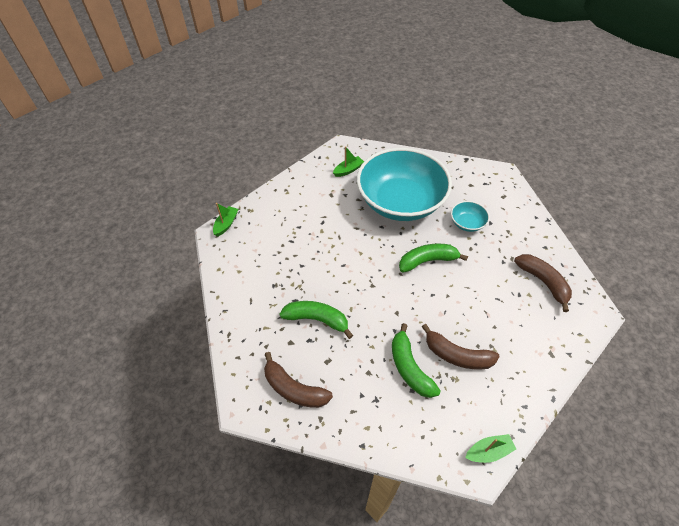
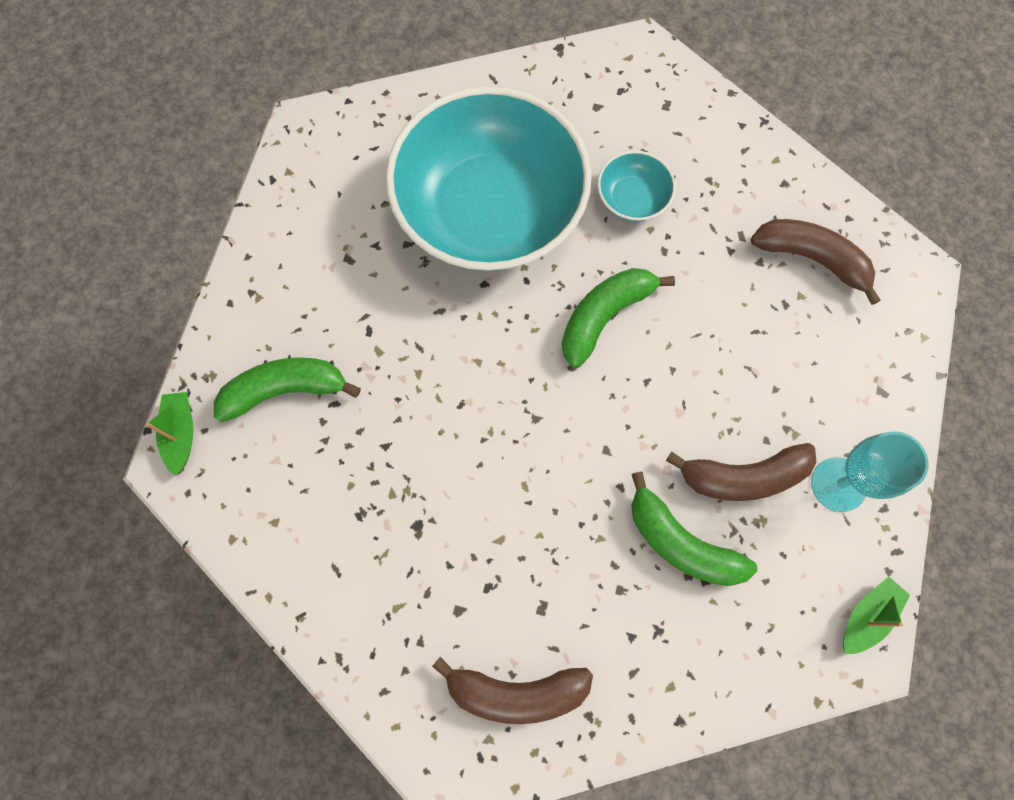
camera: 30 degrees left, 20 degrees up
green banana [279,301,353,339] -> green banana moved to [214,357,361,422]
green boat [333,146,364,177] -> none
none -> turquoise goblet [811,431,928,512]

